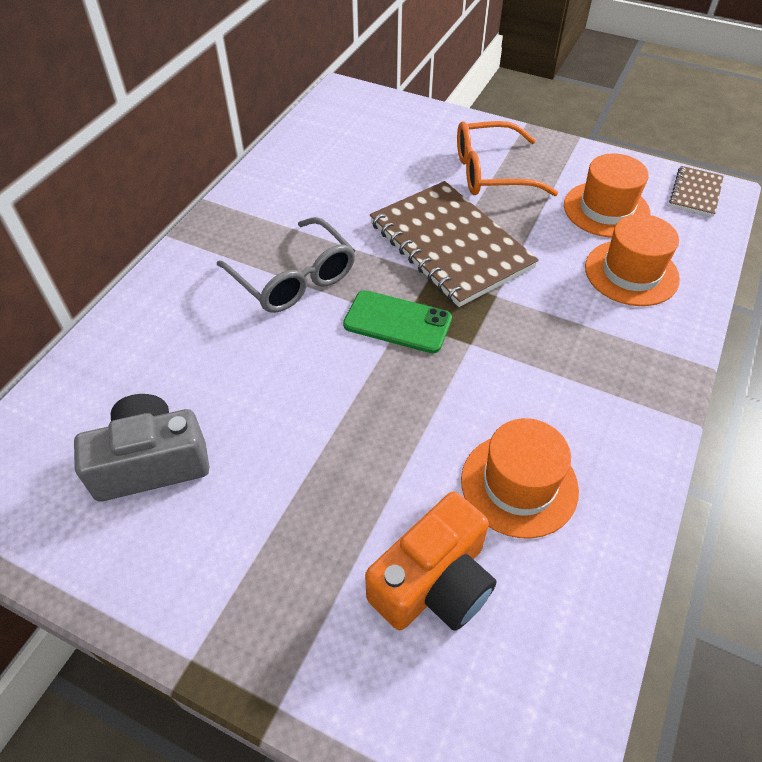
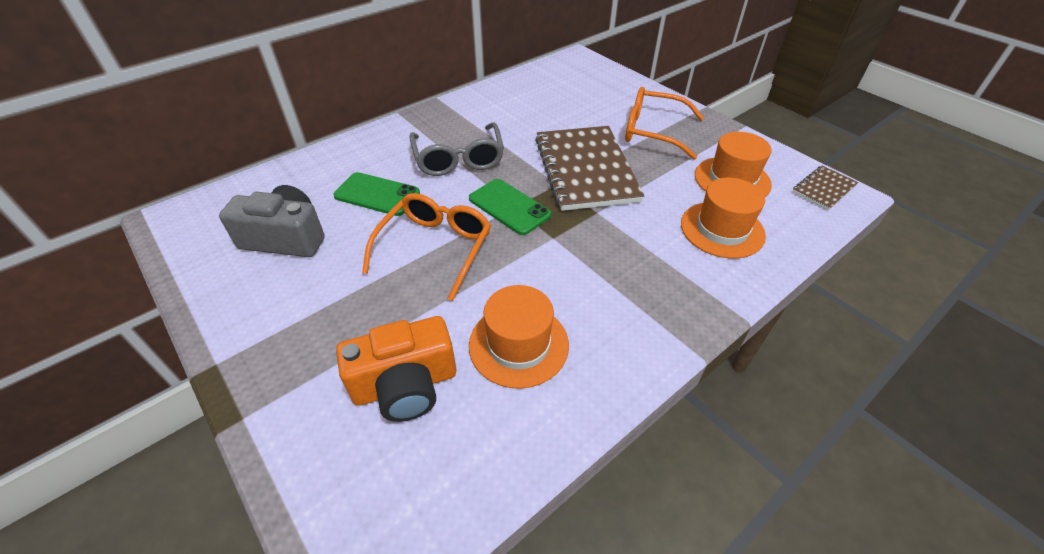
camera: 25 degrees right, 5 degrees down
none -> green phone [334,172,420,216]
none -> orange glasses [362,193,491,301]

